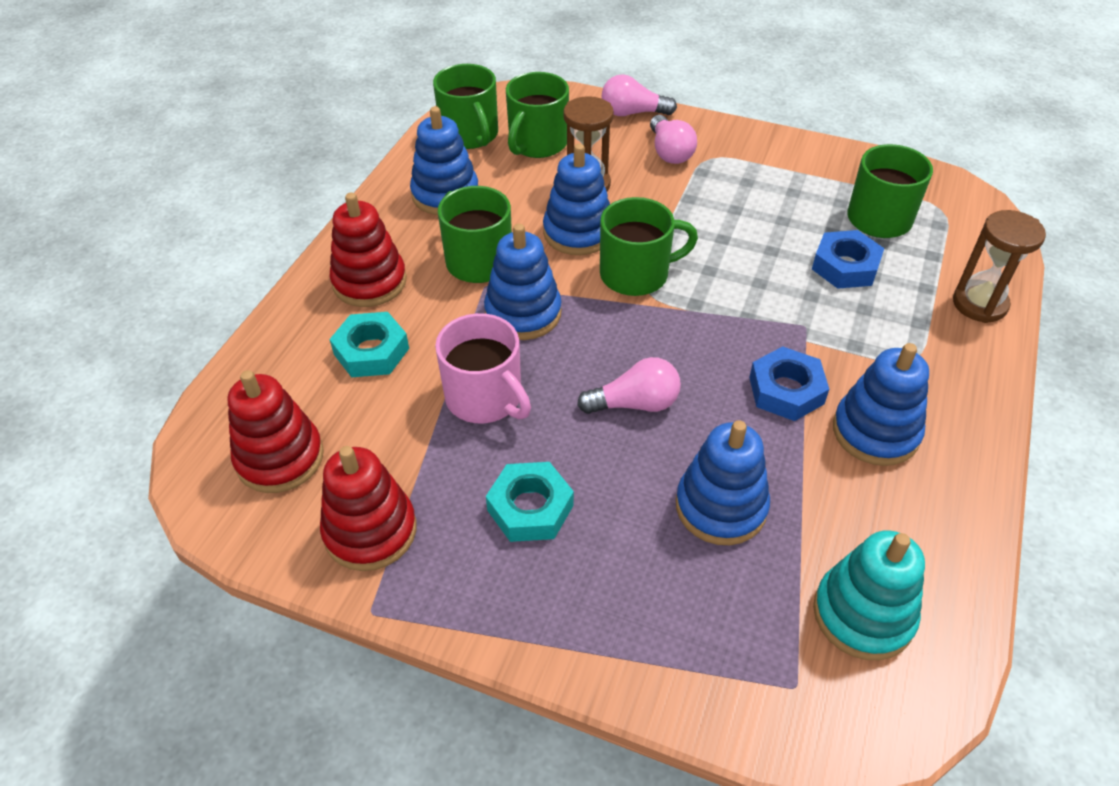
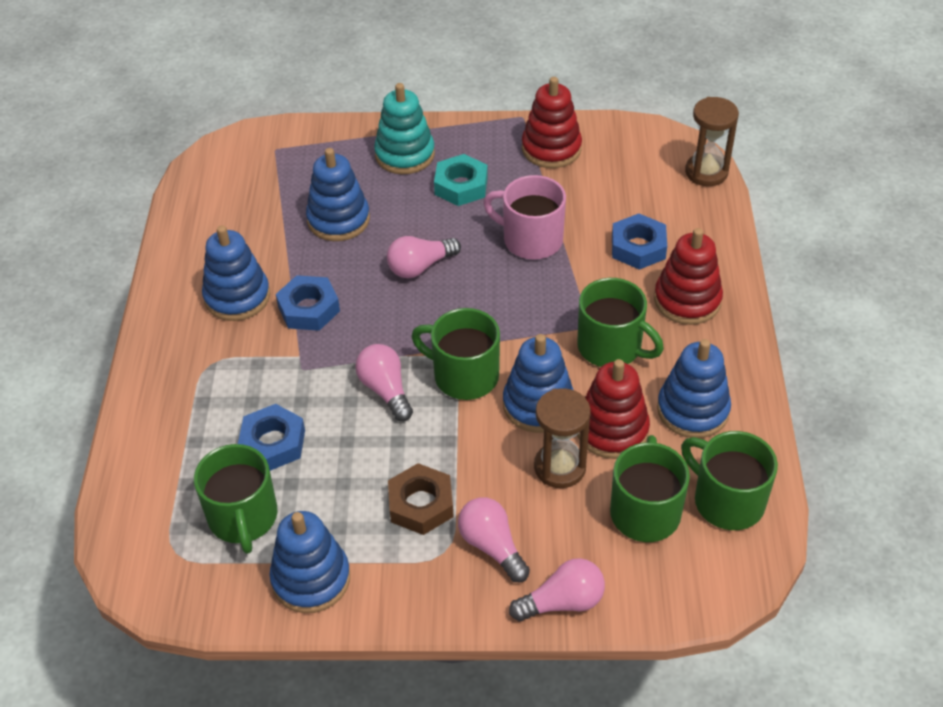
camera: 160 degrees right, 0 degrees up
red stacking toy [228,370,324,493] -> red stacking toy moved to [577,359,650,459]
turquoise nut [330,312,409,377] -> blue nut [612,214,667,270]
blue stacking toy [484,224,562,340] -> blue stacking toy moved to [269,511,350,613]
green mug [600,197,698,296] -> green mug turned 60 degrees clockwise [411,308,500,400]
turquoise stacking toy [813,530,925,660] -> turquoise stacking toy moved to [374,83,435,174]
brown hourglass [953,210,1046,323] -> brown hourglass moved to [685,97,739,186]
none -> pink light bulb [355,344,413,421]
none -> brown nut [388,463,454,535]

